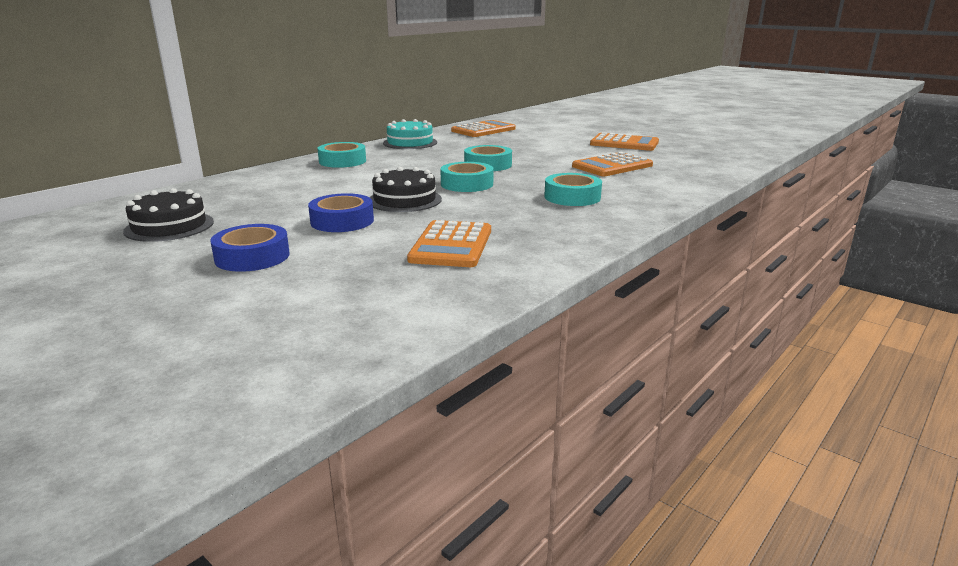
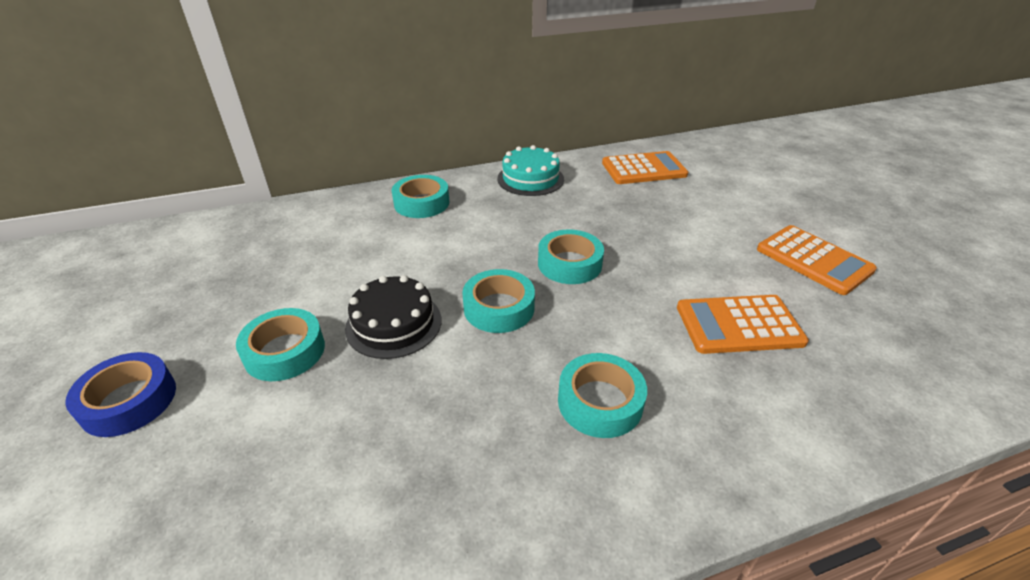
camera: 30 degrees right, 15 degrees up
black cake [123,188,214,242] -> none
blue tape [308,193,374,232] -> turquoise tape [236,308,325,381]
orange calculator [407,220,491,267] -> none

